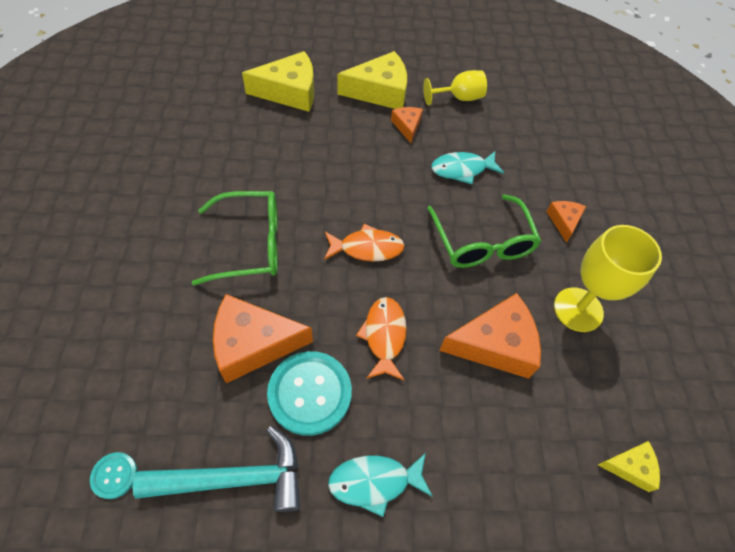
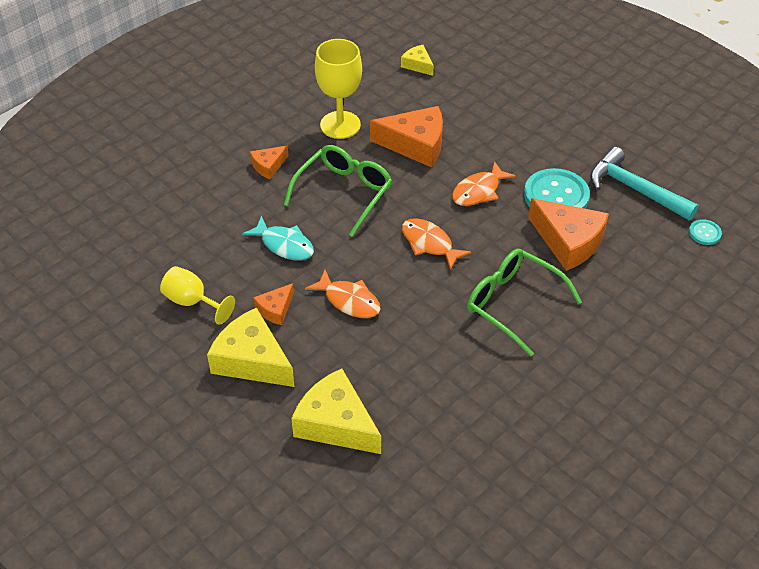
camera: 130 degrees left, 10 degrees down
turquoise fish [328,453,433,517] -> none
orange cheese [439,293,541,379] -> orange cheese turned 150 degrees clockwise [370,106,443,168]
none -> orange fish [305,270,381,318]

